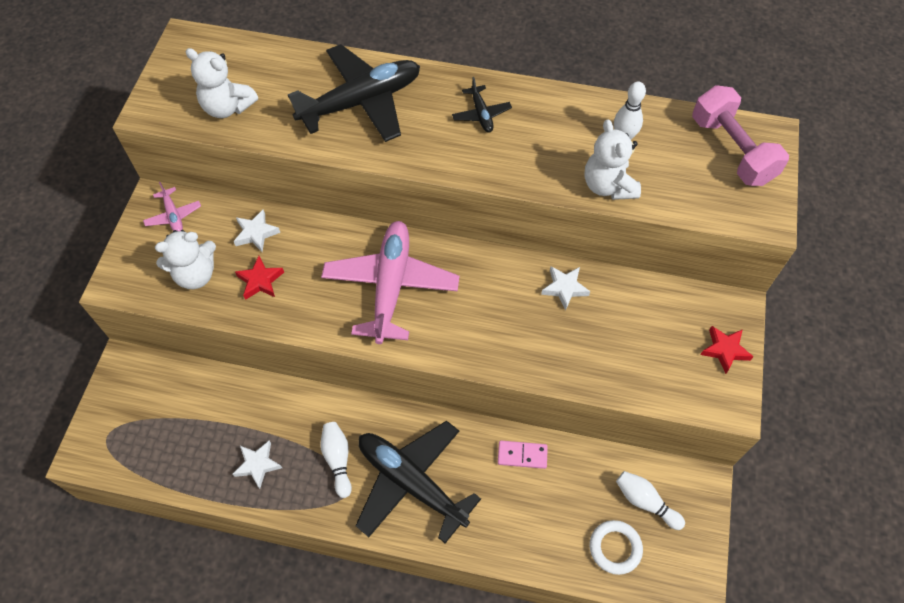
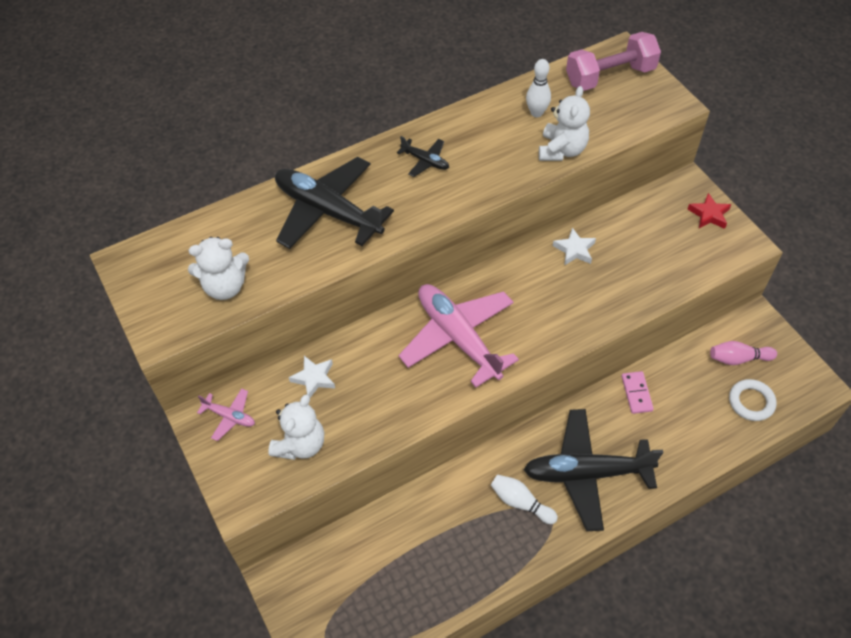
camera: 40 degrees left, 5 degrees down
white star [233,441,282,489] -> none
red star [235,256,284,300] -> none
black plane [288,44,420,142] -> black plane turned 75 degrees counterclockwise [275,157,394,249]
pink domino [498,441,548,469] -> pink domino turned 60 degrees counterclockwise [621,371,654,414]
white teddy bear [585,119,641,200] -> white teddy bear turned 105 degrees counterclockwise [539,86,590,161]
white bowling pin [616,471,685,530] -> pink bowling pin [710,341,777,365]
pink dumbbell [692,85,789,186] -> pink dumbbell turned 45 degrees counterclockwise [566,32,661,91]

